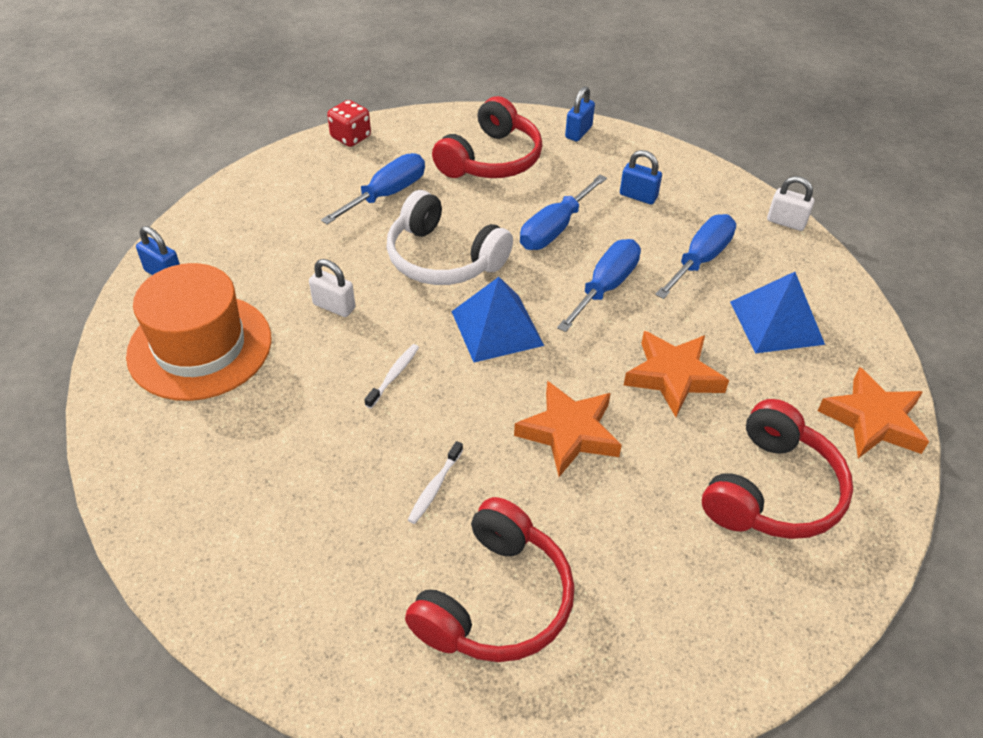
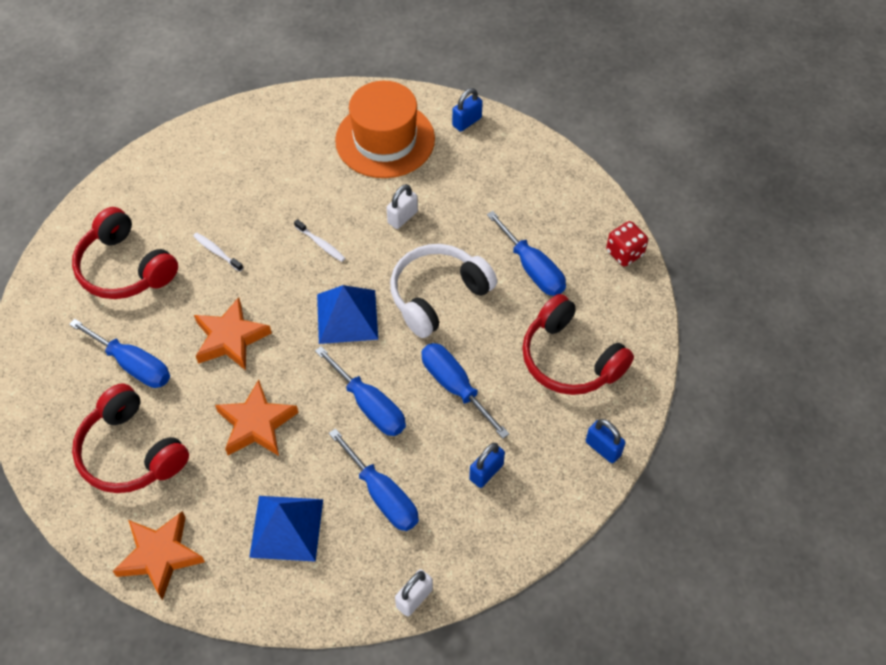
camera: 105 degrees right, 10 degrees up
none -> blue screwdriver [69,319,170,388]

